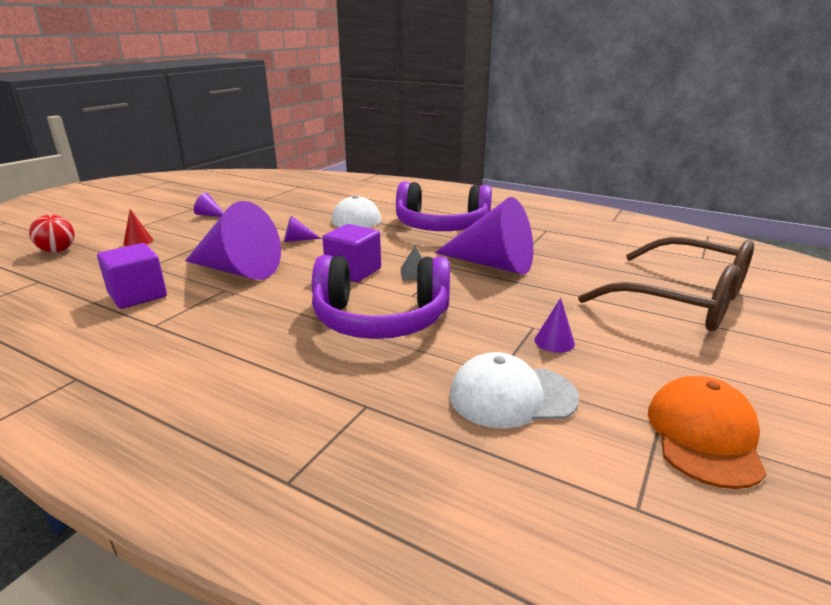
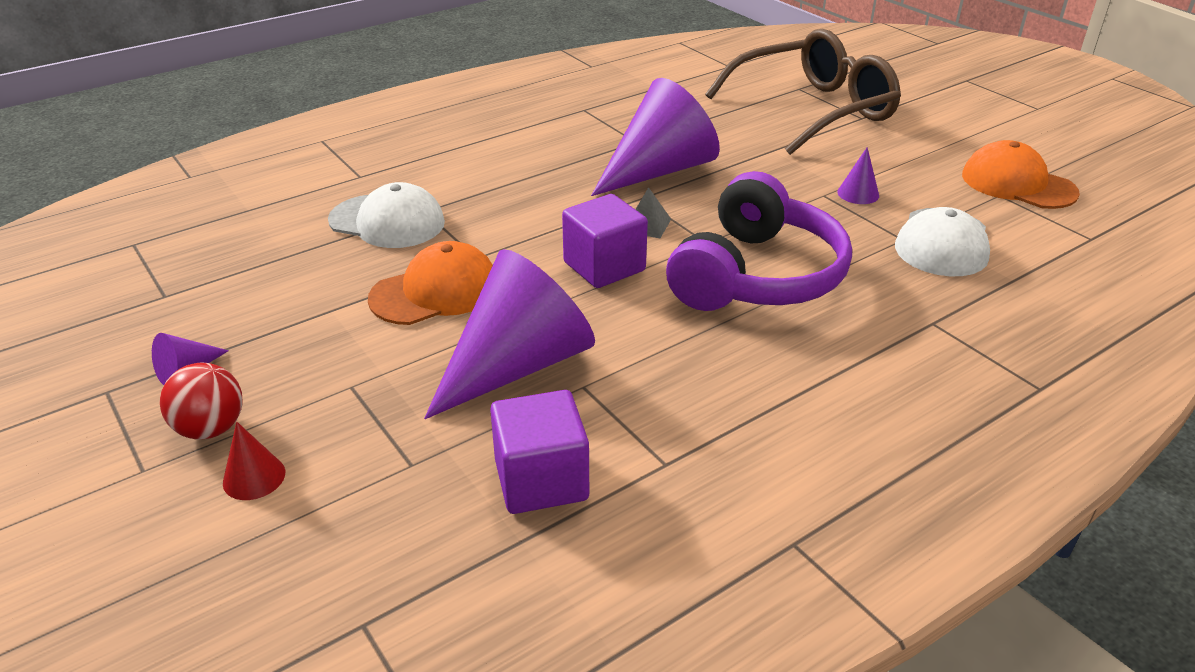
camera: 65 degrees left, 10 degrees up
red ball [29,214,75,253] -> red ball moved to [160,363,243,440]
purple cone [284,216,321,242] -> orange cap [368,241,493,325]
purple headphones [396,181,492,231] -> none

